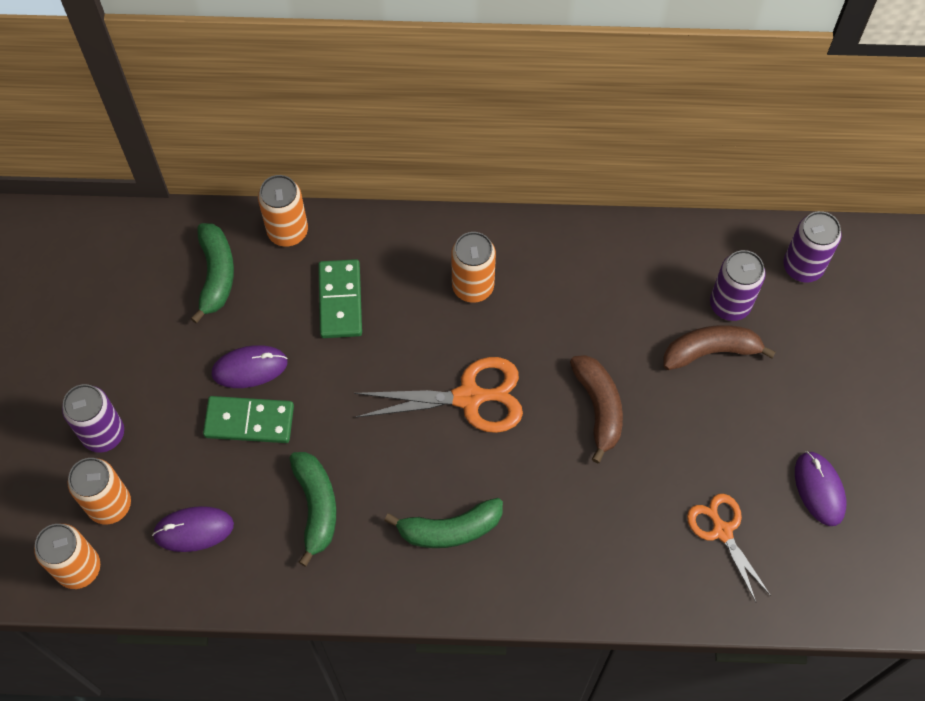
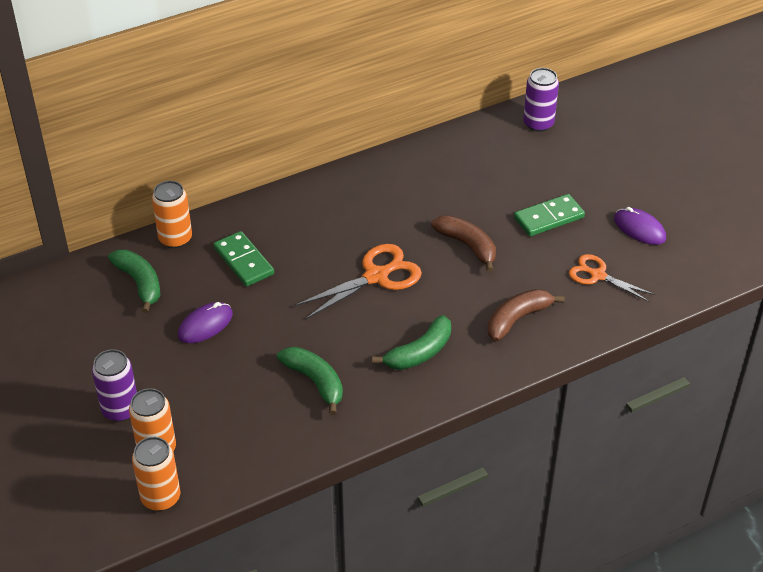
camera: 30 degrees left, 20 degrees down
purple mouse [152,506,234,552] -> none
green domino [203,396,294,443] -> green domino moved to [514,194,585,236]
orange can [451,232,496,303] -> none
brown banana [663,325,776,370] -> brown banana moved to [488,289,565,341]
purple can [710,250,766,321] -> none

